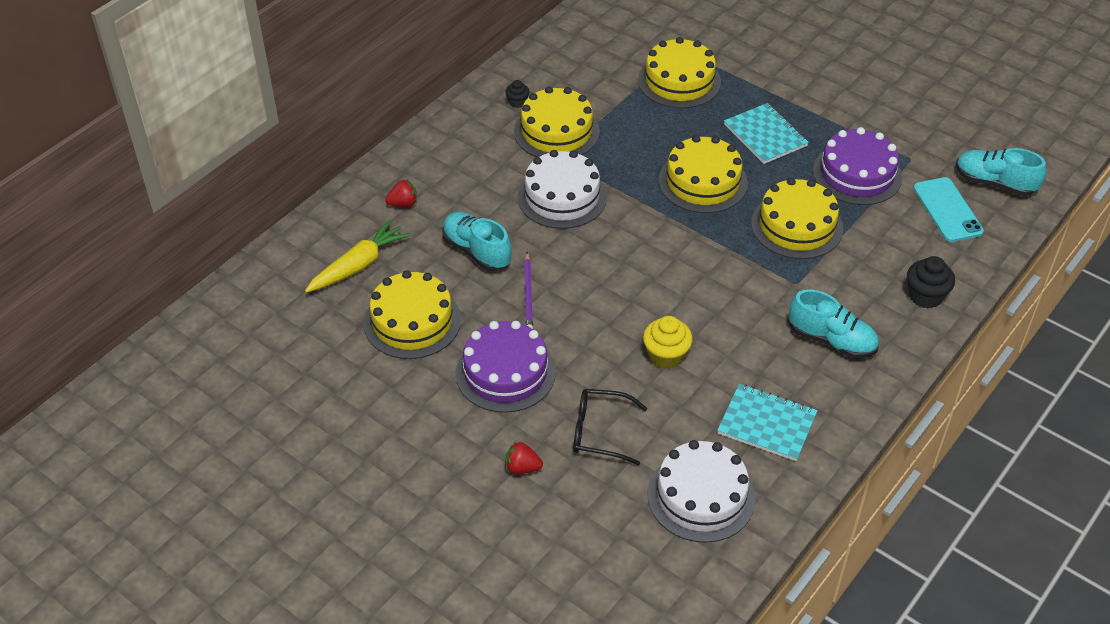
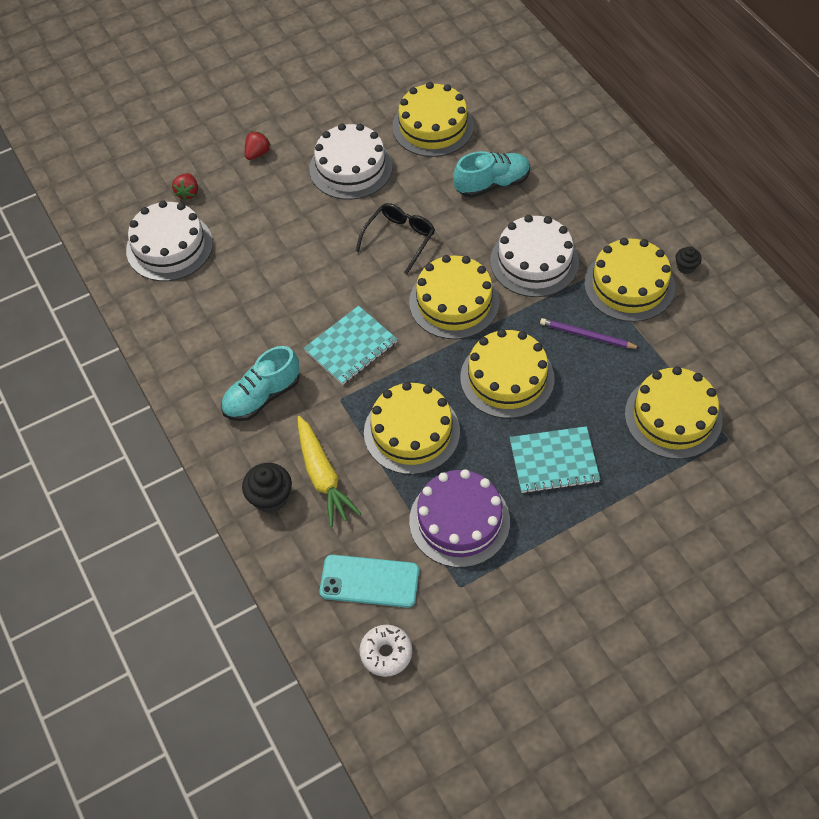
camera: 115 degrees right, 10 degrees up
yellow carrot [305,219,410,293] -> yellow carrot moved to [297,416,361,527]
red strawberry [385,180,417,207] -> red strawberry moved to [172,173,198,201]
purple cake [456,321,556,413] -> white cake [309,123,393,200]
purple pencil [524,252,533,329] -> purple pencil moved to [540,318,640,349]
black glasses [574,389,647,465] -> black glasses moved to [356,203,435,274]
yellow cupcake [643,316,693,369] -> none
turquoise notebook [717,384,818,461] -> turquoise notebook moved to [304,306,397,385]
turquoise shoe [956,148,1046,196] -> white donut [359,625,412,677]
none -> yellow cake [409,255,499,339]

